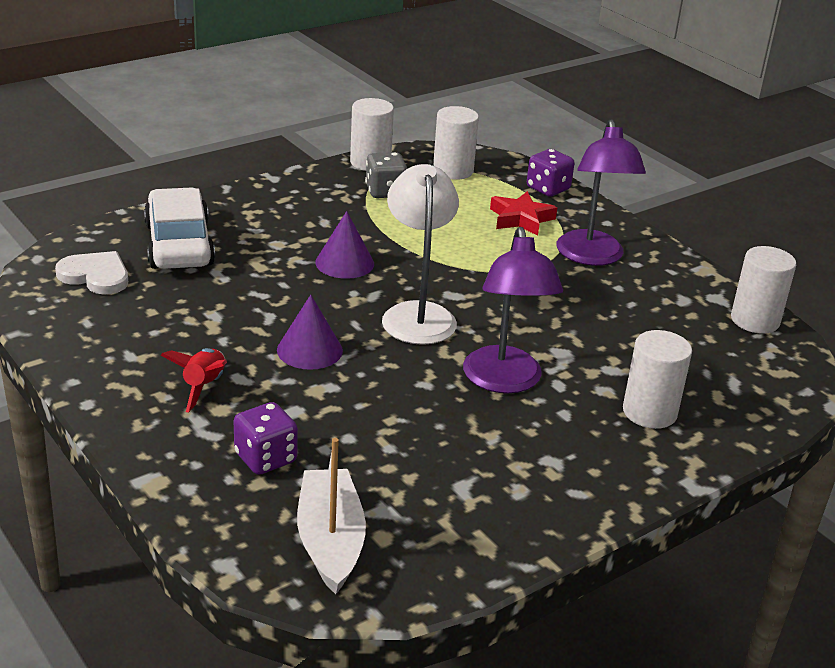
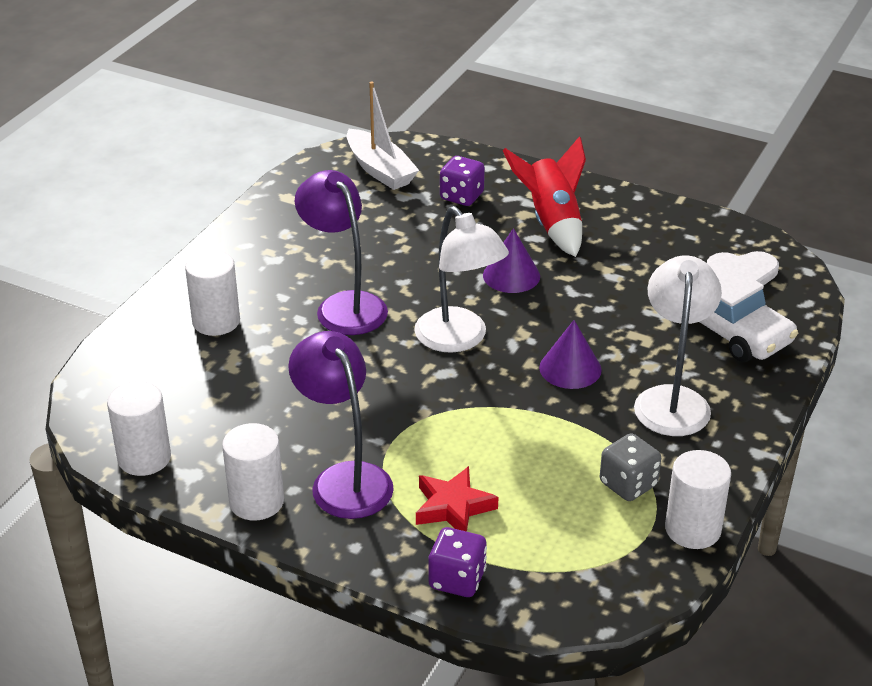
camera: 155 degrees right, 5 degrees up
red rocket [160,348,227,413] -> red rocket [503,136,586,257], size x1.65
white cylinder [433,106,479,180] -> white cylinder moved to [222,423,284,521]
none -> white lamp [634,255,722,436]

